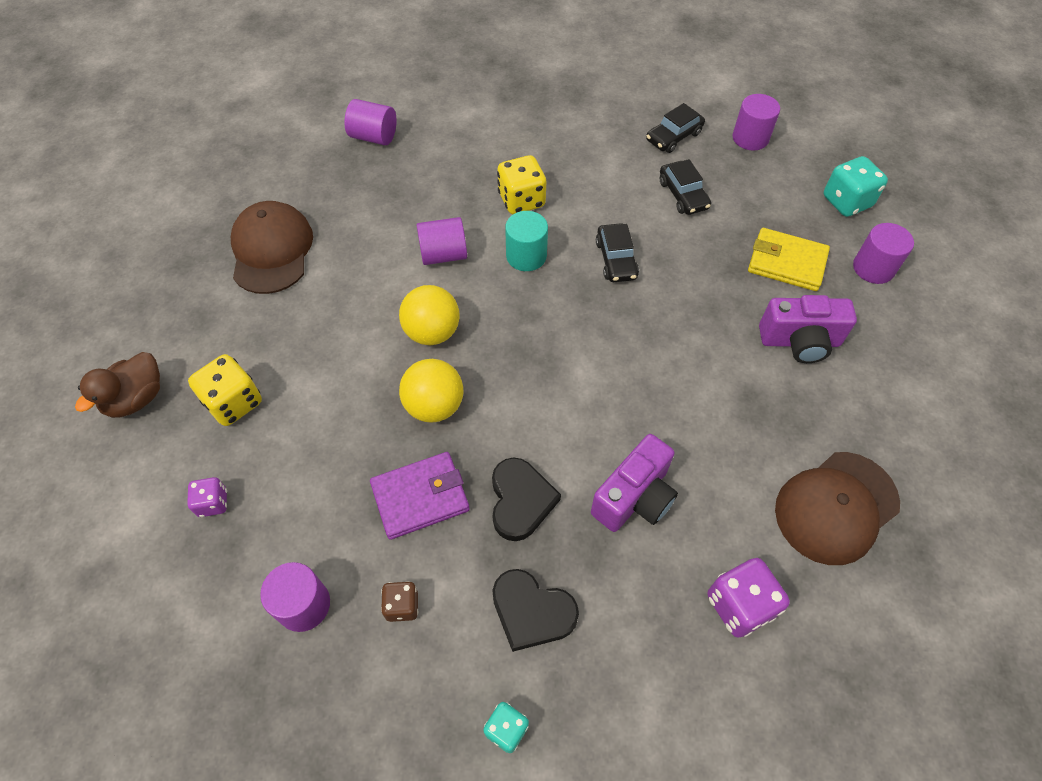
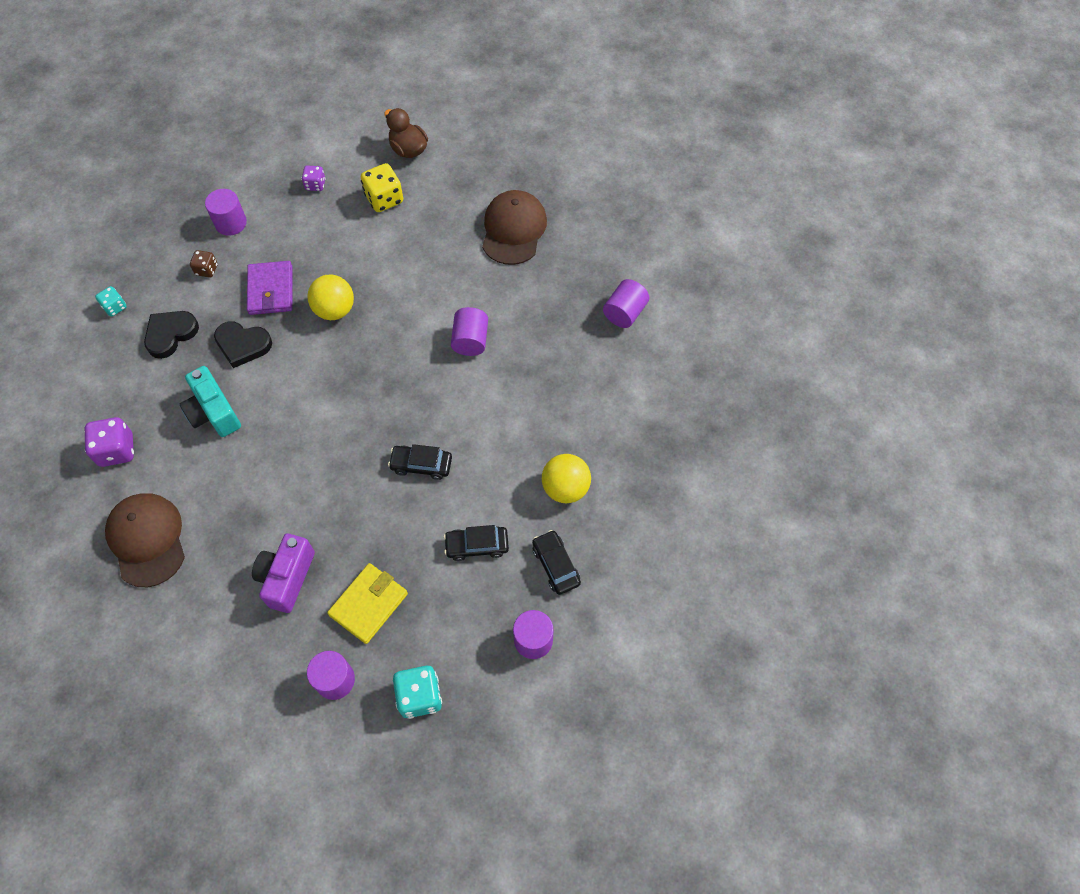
camera: 105 degrees right, 5 degrees up
brown cap [231,201,313,294] -> brown cap turned 90 degrees counterclockwise [482,190,547,265]
yellow ball [399,285,460,345] -> yellow ball moved to [542,454,591,503]
yellow dice [497,155,546,214] -> none
turquoise cylinder [505,211,548,271] -> none
purple camera [591,434,678,532] -> turquoise camera [180,366,241,437]

